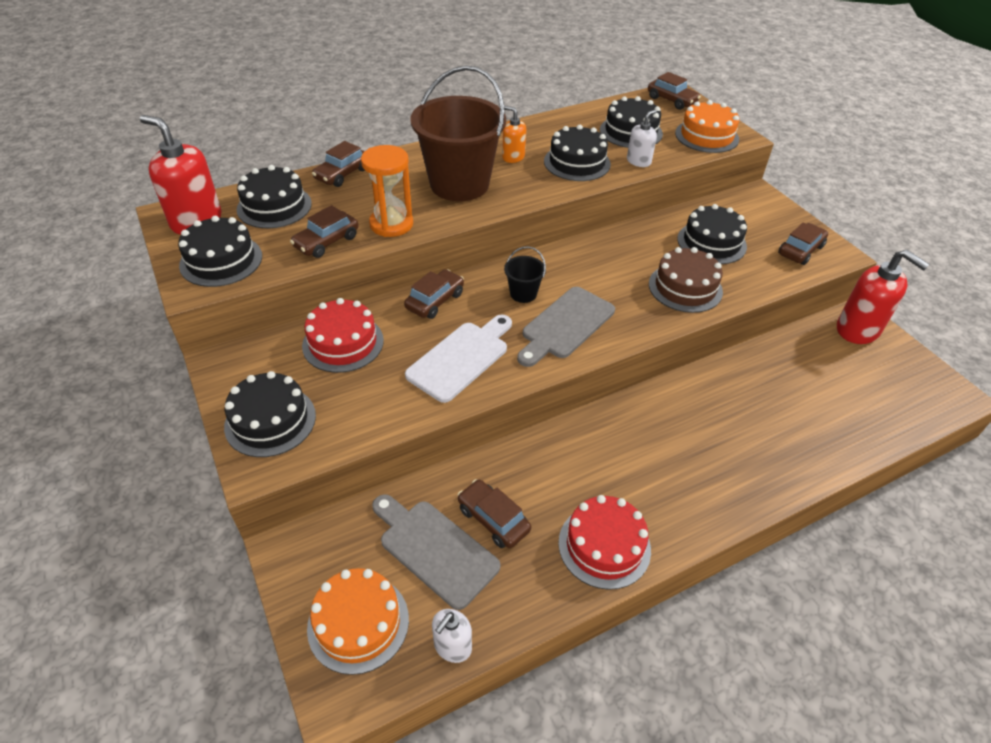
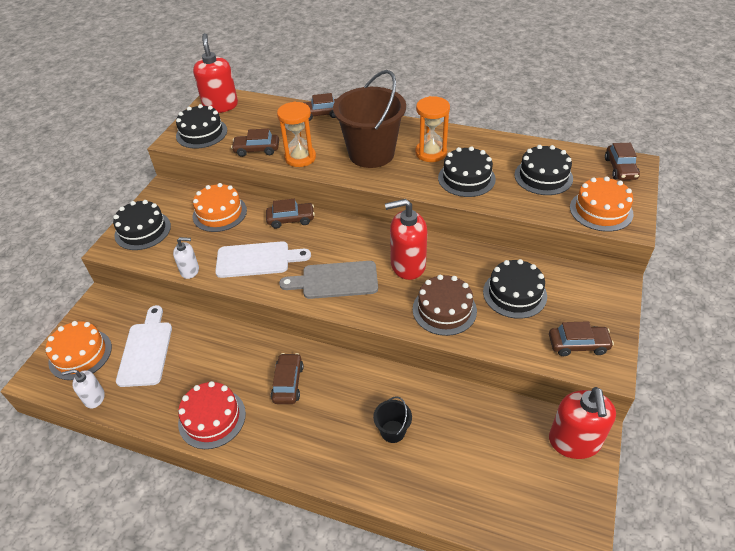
camera: 50 degrees right, 0 degrees up
black cake [236,165,312,228] -> none
red cake [302,298,384,373] -> orange cake [193,183,247,232]
grey cutting board [372,494,500,610] -> white cutting board [116,305,172,387]
brown car [457,479,531,548] -> brown car moved to [271,353,304,404]
orange soap dispenser [502,106,526,163] -> orange hourglass [415,96,450,162]
black bucket [504,246,546,303] -> black bucket moved to [373,396,412,443]
white soap dispenser [627,110,657,167] -> white soap dispenser moved to [173,237,199,279]
none -> red soap dispenser [385,199,428,280]

